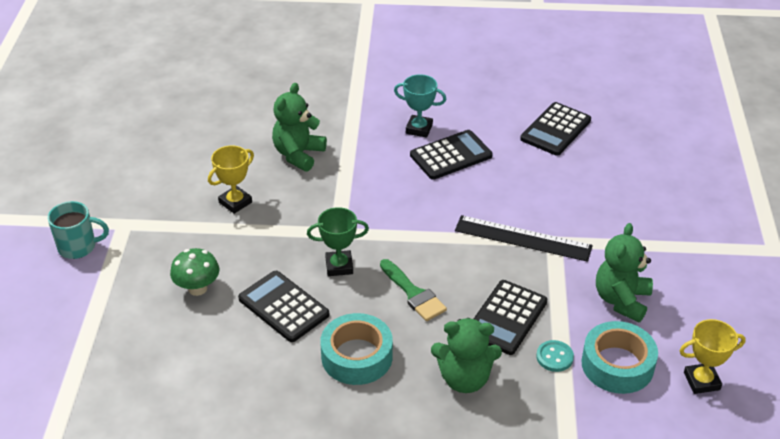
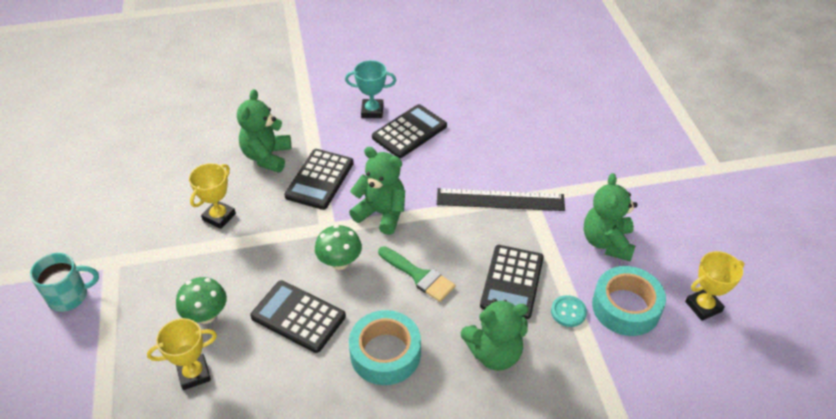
camera: 15 degrees left, 5 degrees up
green trophy [307,207,369,276] -> green mushroom [315,225,362,270]
black calculator [520,102,591,156] -> black calculator moved to [284,149,354,210]
none -> yellow trophy [147,318,217,390]
none -> green teddy bear [349,147,405,235]

